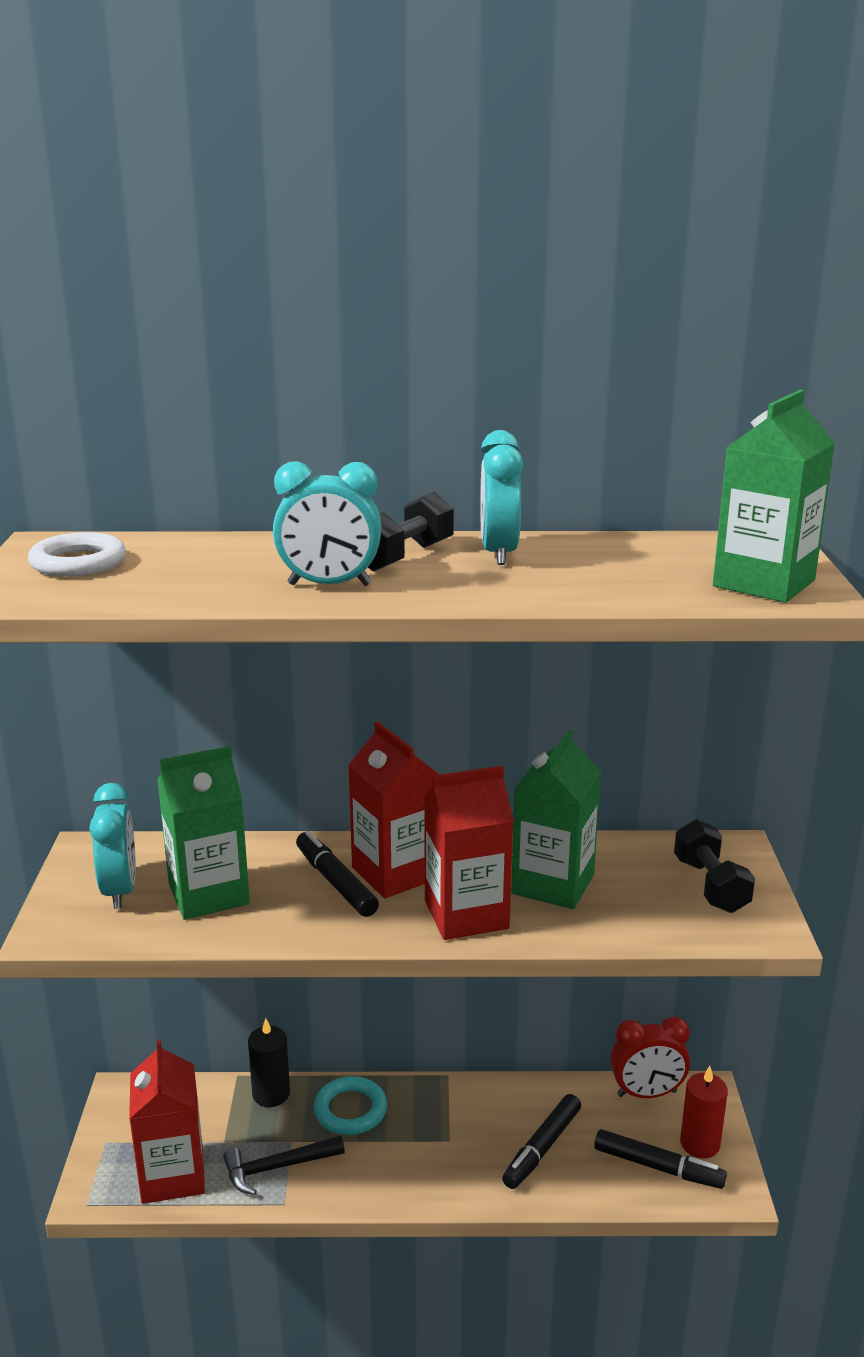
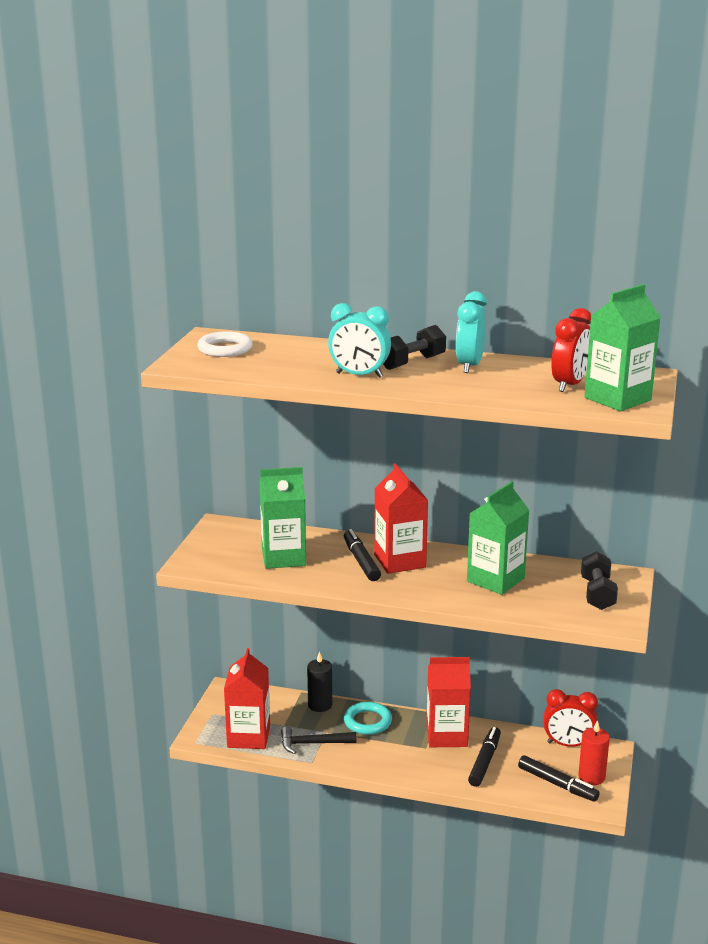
camera: 15 degrees right, 0 degrees up
turquoise clock [89,783,136,909] -> none
red carton [424,766,514,940] -> red carton moved to [426,657,471,747]
black marker [502,1094,581,1189] -> black marker turned 150 degrees clockwise [468,727,501,787]
none -> red clock [551,308,591,392]

